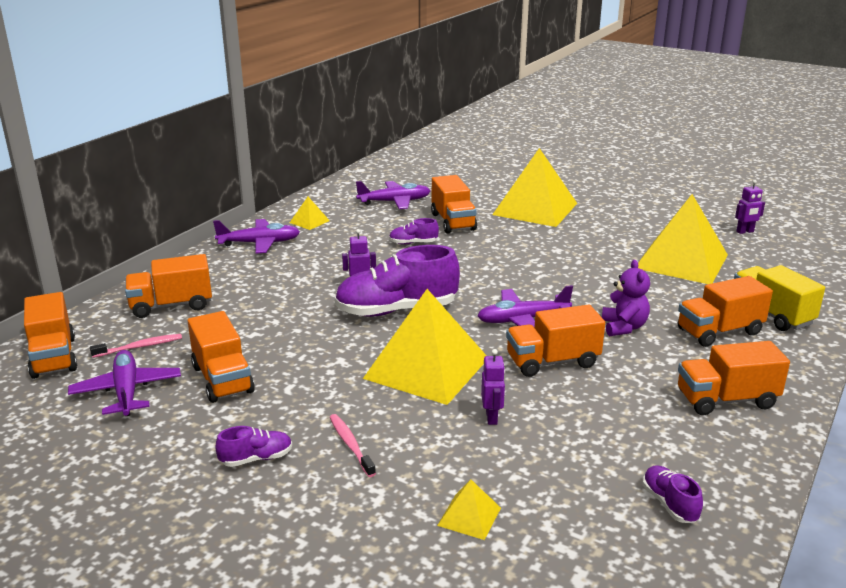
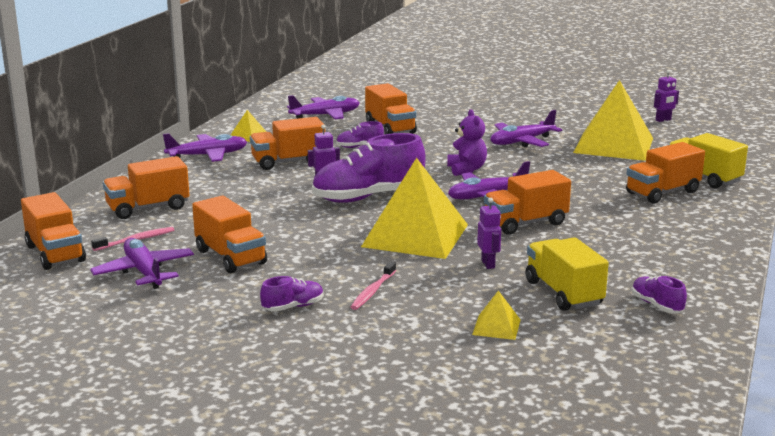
camera: 10 degrees left, 5 degrees down
pink toothbrush [330,414,376,477] -> pink toothbrush turned 120 degrees counterclockwise [351,262,396,310]
yellow pyramid [492,148,577,227] -> none
purple teddy bear [602,260,650,336] -> purple teddy bear moved to [447,110,487,176]
orange truck [678,341,790,415] -> orange truck moved to [250,117,325,170]
none -> purple plane [490,110,562,147]
none -> yellow truck [525,237,609,311]

